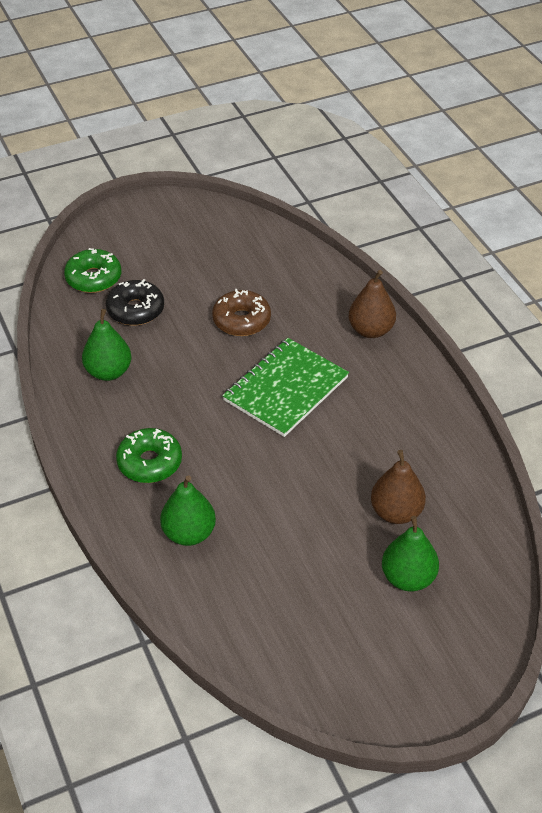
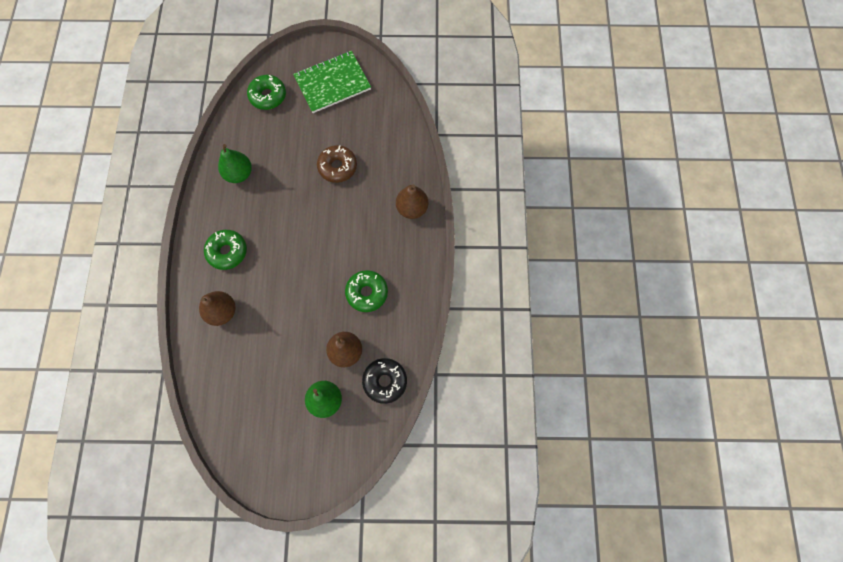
camera: 25 degrees right, 25 degrees up
black donut [106,279,164,326] -> black donut moved to [362,358,407,404]
green pear [160,476,216,546] -> brown pear [199,291,235,326]
green notebook [222,338,349,437] -> green notebook moved to [293,51,371,113]
none -> green donut [345,270,388,312]

